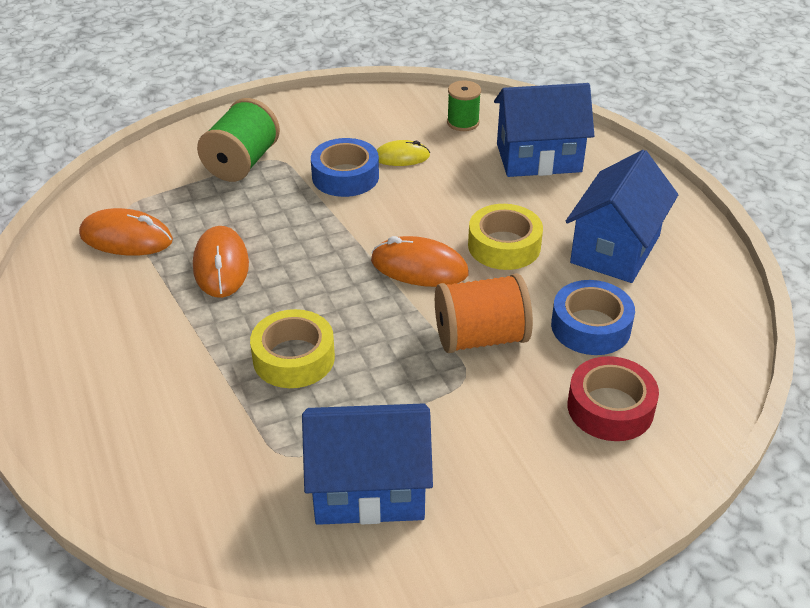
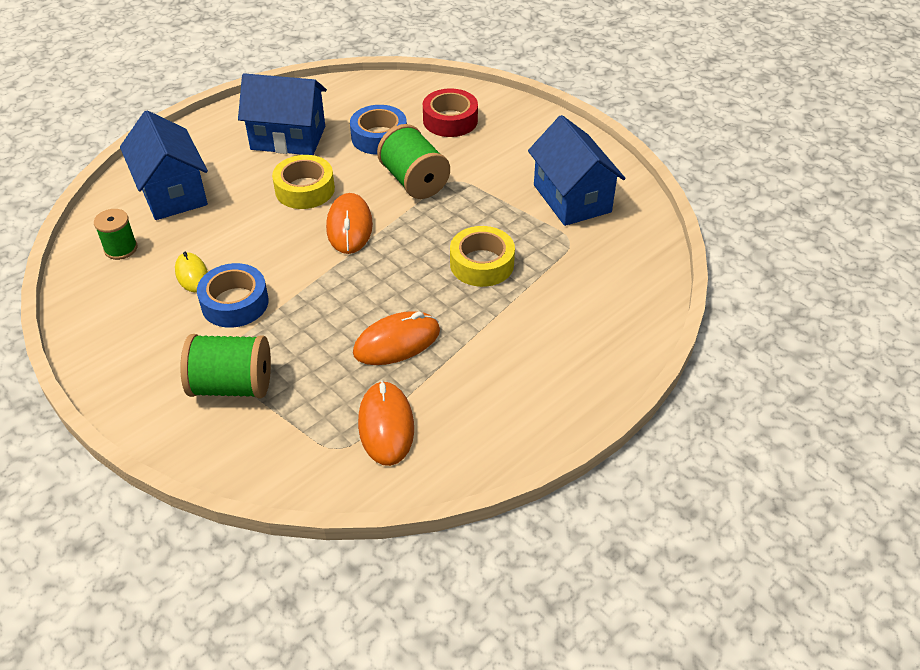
camera: 110 degrees left, 5 degrees up
orange spool [435,273,533,353] -> green spool [377,124,450,199]

